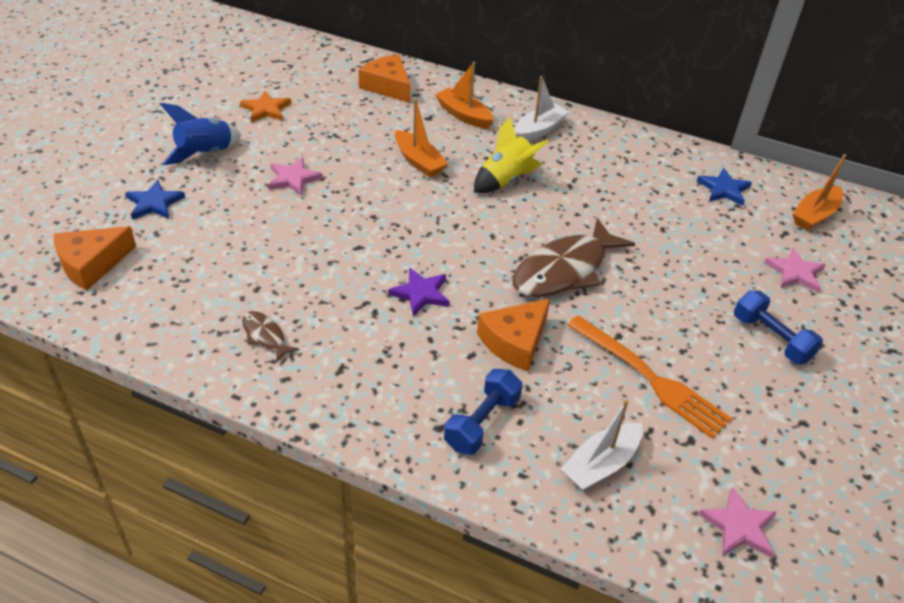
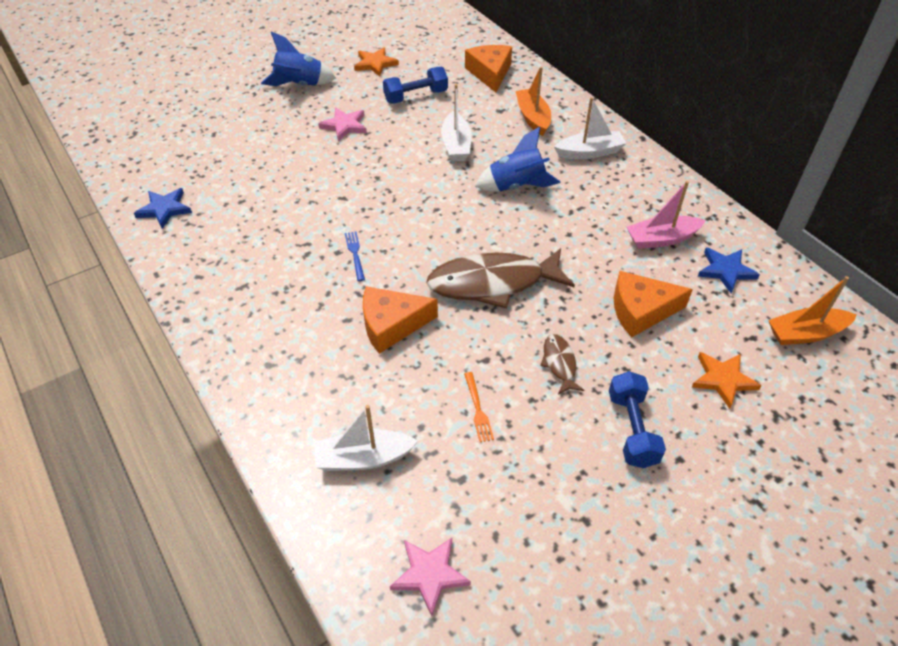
camera: 35 degrees right, 5 degrees up
orange cheese [54,226,136,290] -> orange cheese moved to [614,271,693,337]
blue star [126,180,185,220] -> blue star moved to [134,188,192,229]
brown fish [242,311,299,363] -> brown fish moved to [540,334,584,395]
purple star [388,268,450,316] -> blue fork [345,231,365,281]
orange boat [395,99,448,177] -> white boat [441,84,472,161]
blue dumbbell [444,369,523,455] -> blue dumbbell moved to [383,67,448,104]
yellow rocket [474,117,549,193] -> blue rocket [475,127,561,191]
orange fork [567,315,732,439] -> orange fork [464,372,494,442], size x0.43
pink star [764,247,825,292] -> orange star [692,352,762,409]
none -> pink boat [627,181,705,249]

